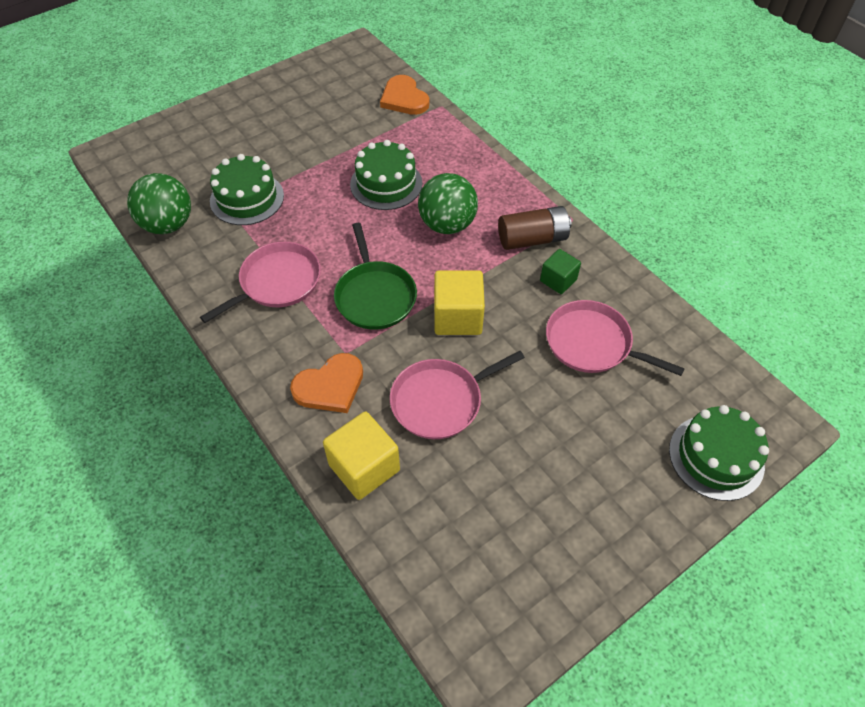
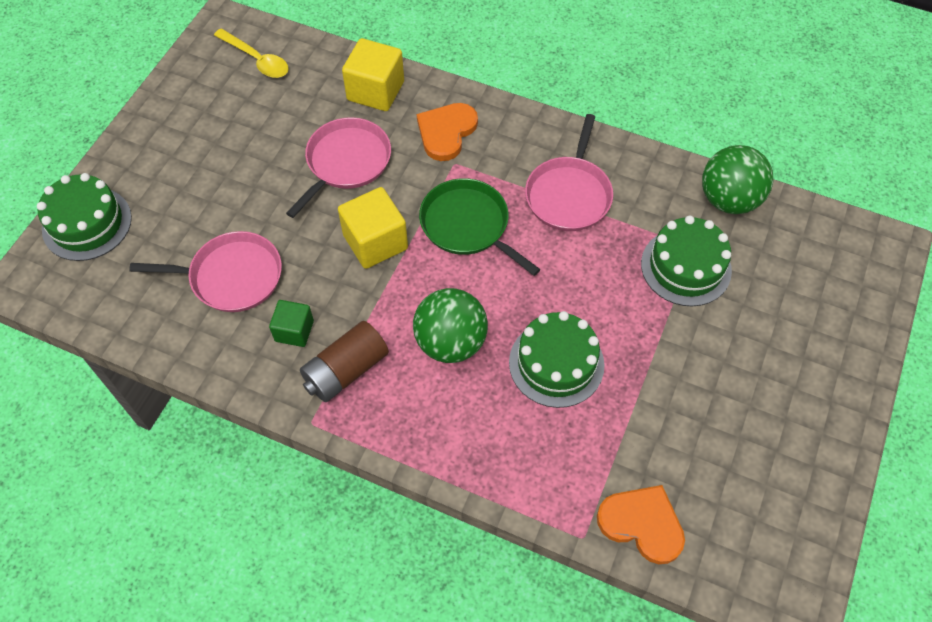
camera: 150 degrees right, 5 degrees up
none -> yellow spoon [214,28,289,78]

